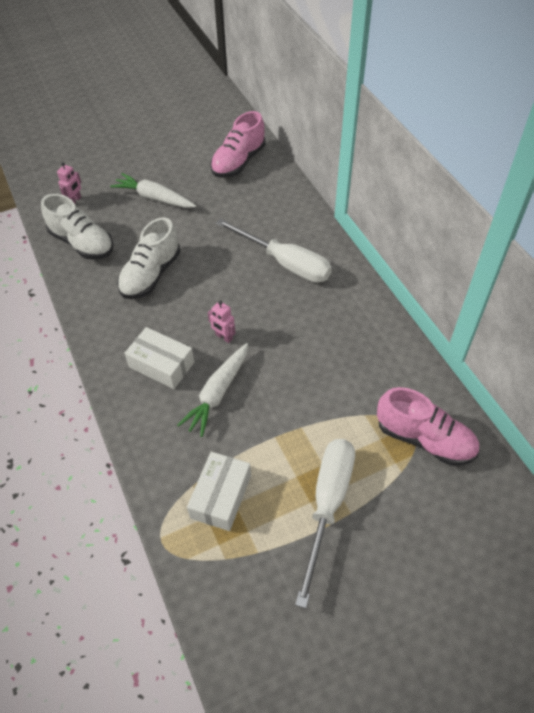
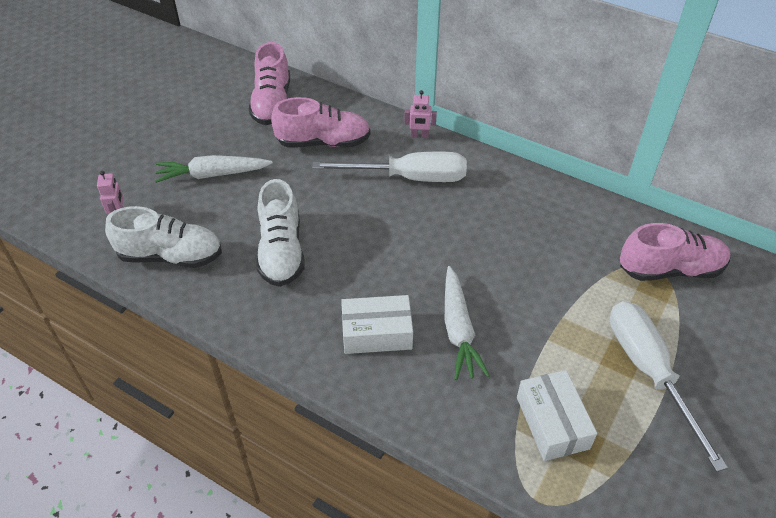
camera: 35 degrees left, 5 degrees down
pink robot [208,301,236,343] -> pink robot moved to [404,90,437,138]
none -> pink shoe [271,97,371,147]

